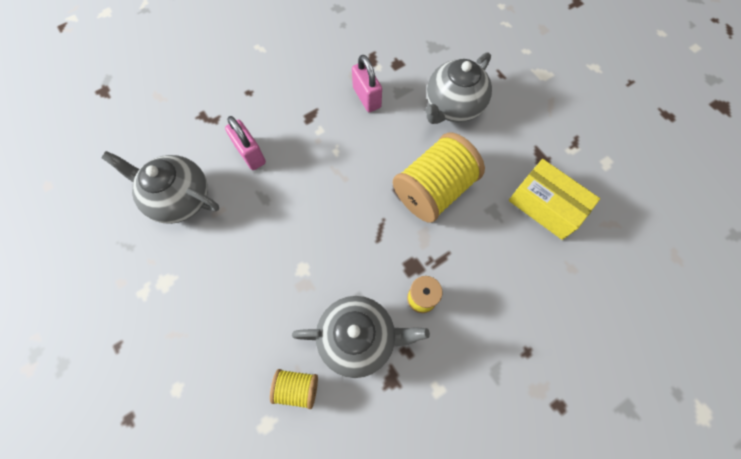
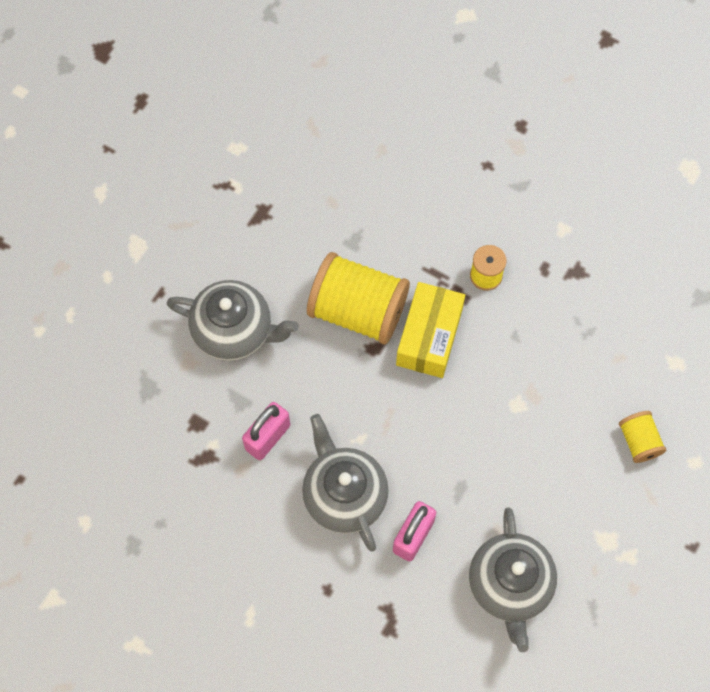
camera: 115 degrees left, 0 degrees up
yellow spool [270,369,318,409] -> yellow spool moved to [619,411,666,463]
grey teapot [292,296,430,378] -> grey teapot moved to [302,414,389,552]
yellow box [509,159,600,240] -> yellow box moved to [396,282,465,378]

